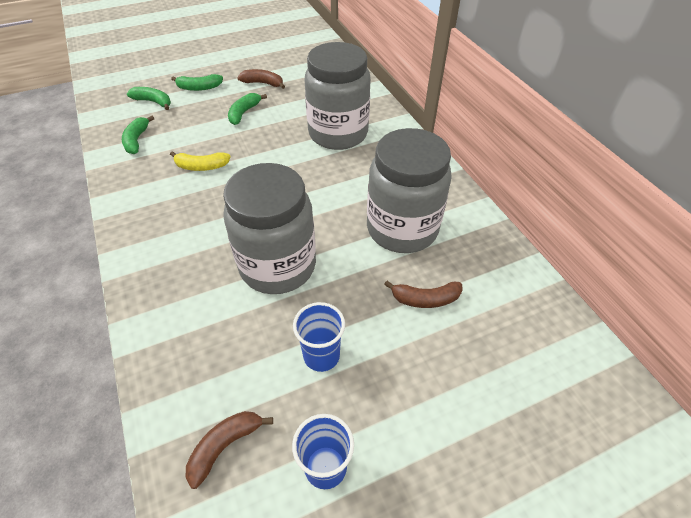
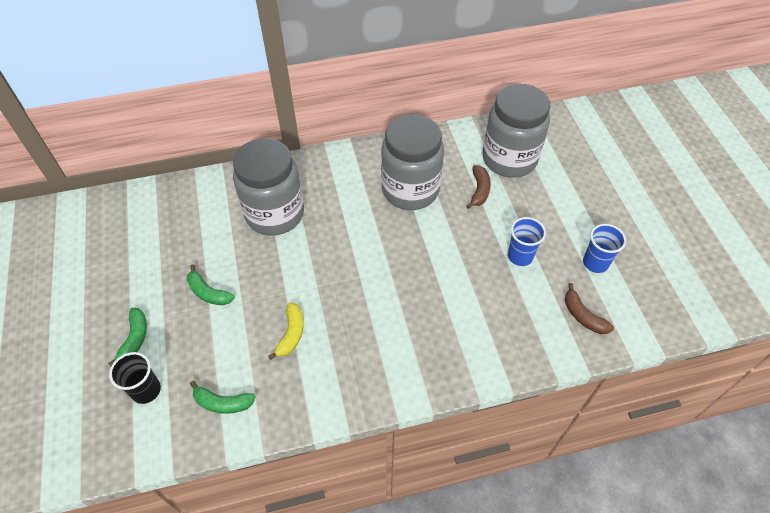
camera: 80 degrees left, 5 degrees up
green banana [127,87,171,110] -> black cup [109,352,161,404]
grey jar [223,163,316,294] -> grey jar moved to [482,84,550,178]
brown banana [237,69,285,89] -> none

